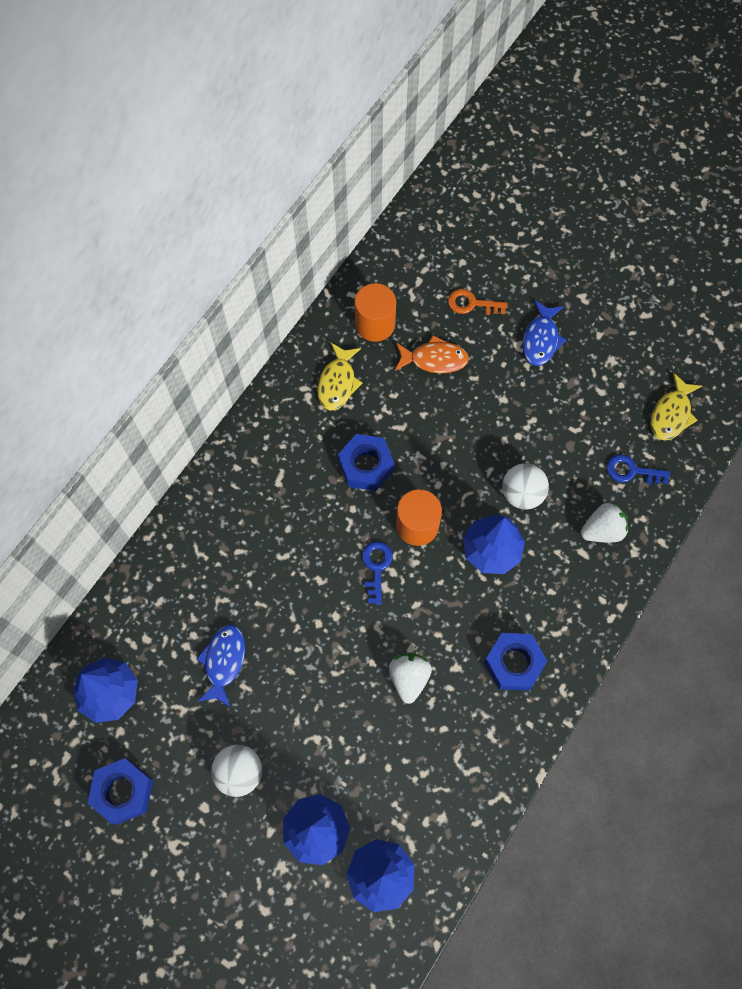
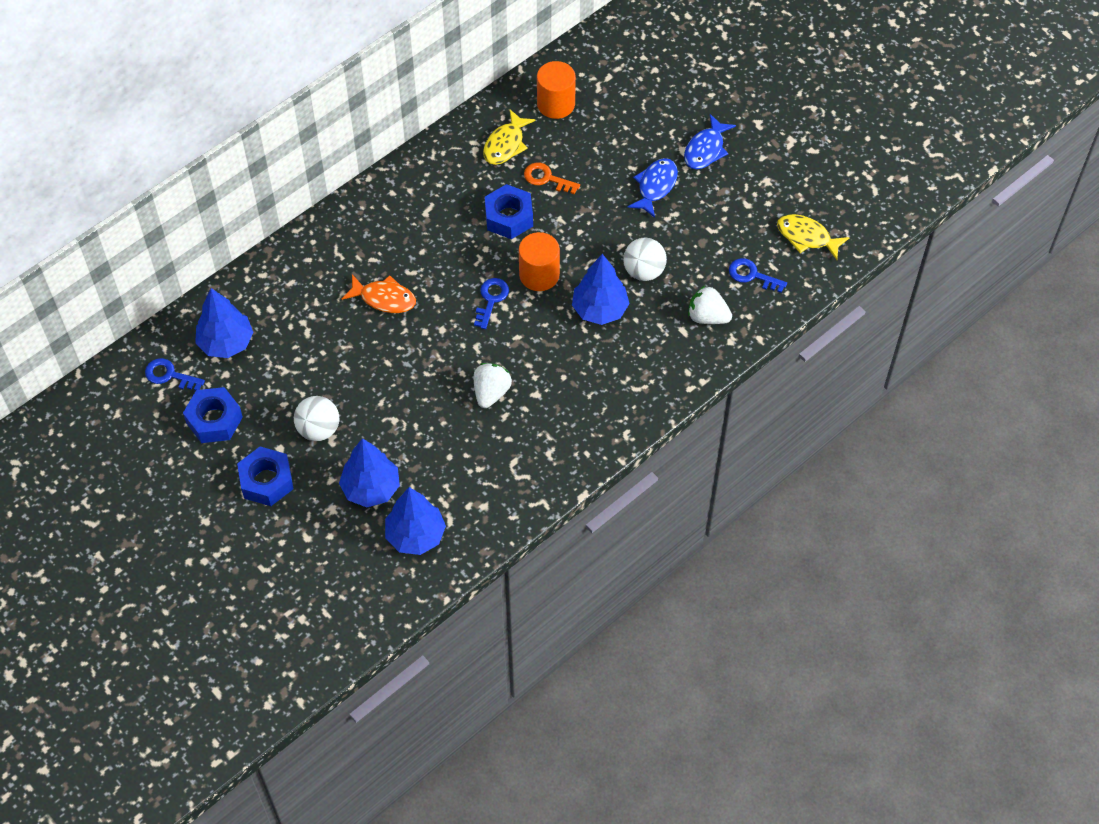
camera: 15 degrees right, 10 degrees down
blue fish [196,625,245,707] -> blue fish moved to [627,158,678,218]
orange fish [395,335,469,374] -> orange fish moved to [341,274,416,313]
orange key [448,289,508,315] -> orange key moved to [524,162,580,194]
blue nut [484,633,547,691] -> blue nut moved to [237,446,294,506]
white strawberry [581,502,628,543] -> white strawberry turned 150 degrees counterclockwise [688,286,732,324]
yellow fish [651,372,702,441] -> yellow fish turned 75 degrees clockwise [777,214,850,260]
none -> blue key [145,358,205,391]

